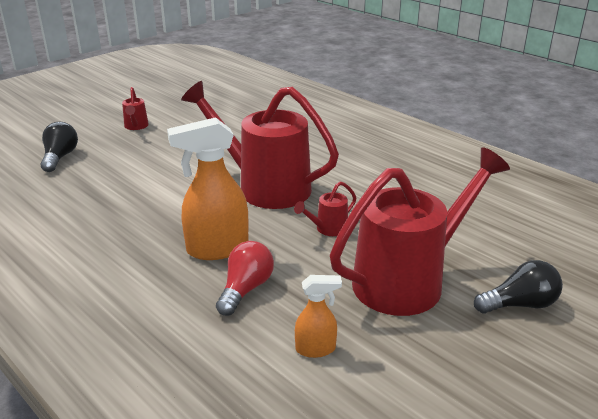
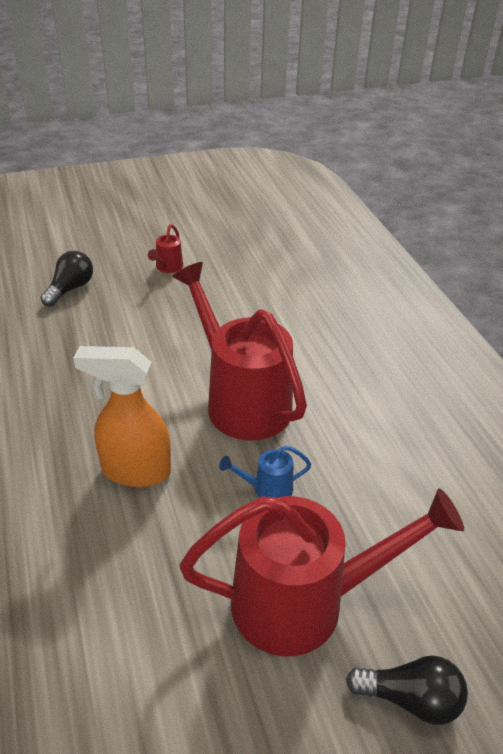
camera: 25 degrees right, 10 degrees up
red light bulb [216,241,274,316] -> none
red watering can [294,181,356,236] -> blue watering can [219,446,311,498]
orange spray bottle [295,275,342,358] -> none

